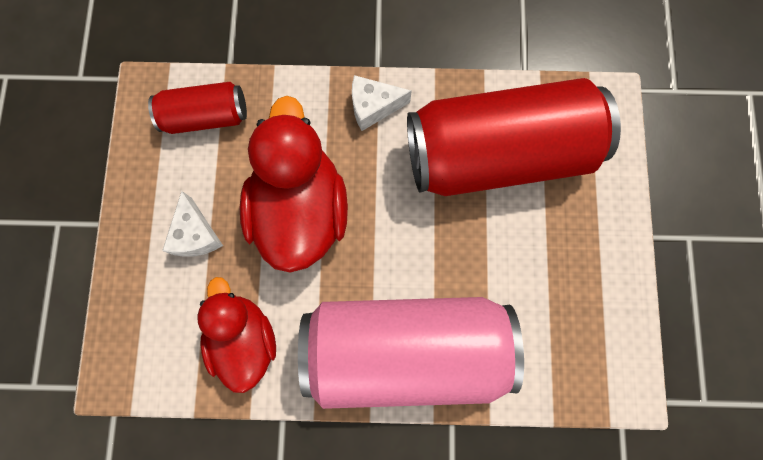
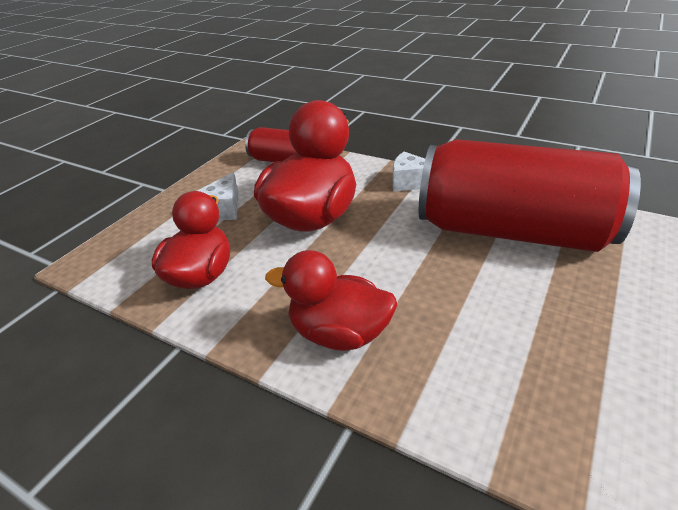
camera: 30 degrees right, 40 degrees down
pink can [298,297,524,409] -> red duck [265,250,397,351]

